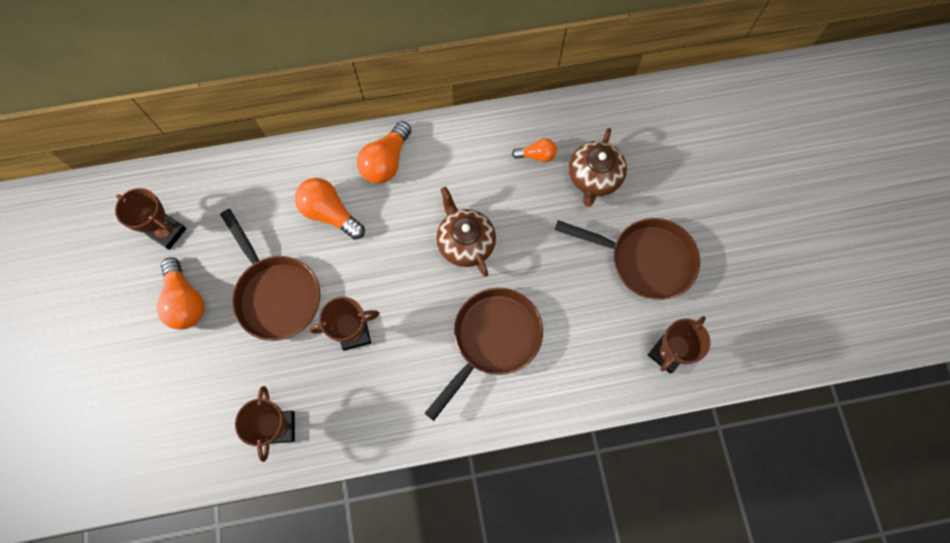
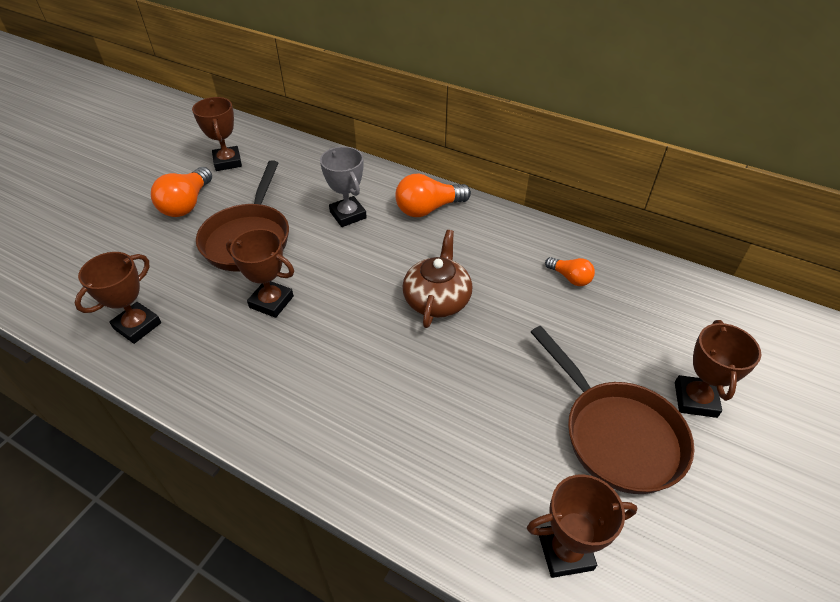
camera: 40 degrees right, 25 degrees down
orange light bulb [295,178,365,240] -> grey trophy [320,146,367,227]
brown pan [425,288,543,421] -> none
brown teapot [569,128,627,207] -> none
none -> brown trophy [675,320,761,418]

